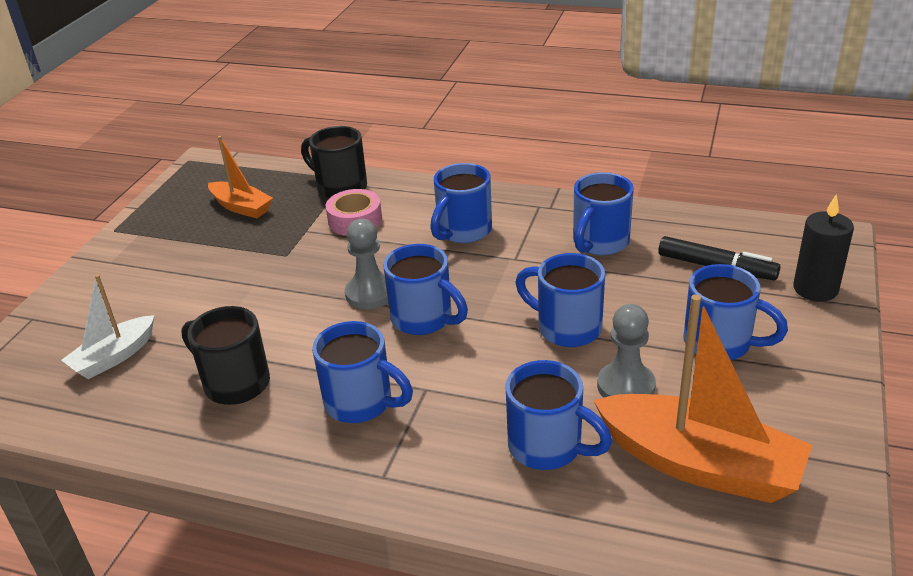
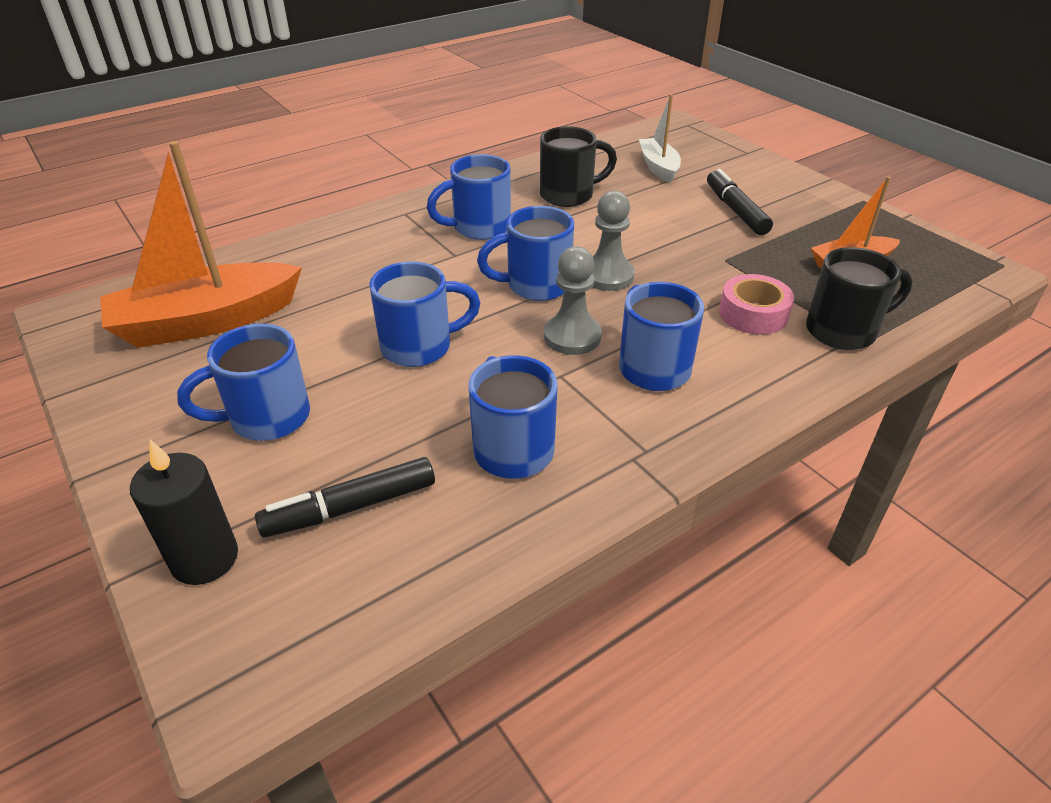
camera: 125 degrees right, 5 degrees up
blue mug [506,360,612,470] -> none
grey pawn [597,304,656,398] -> grey pawn moved to [544,246,602,355]
none -> black marker [707,169,773,235]

